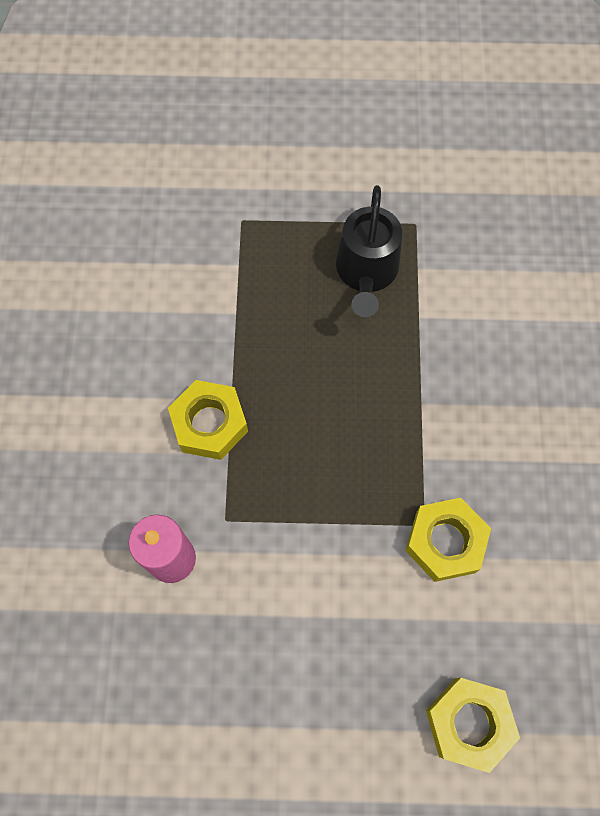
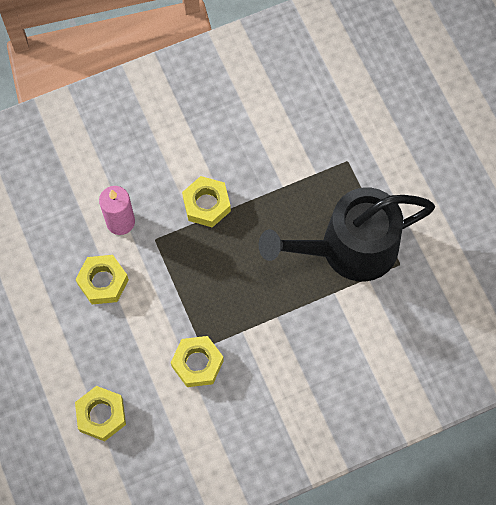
camera: 65 degrees right, 0 degrees up
black watering can [336,185,402,317] -> black watering can [259,187,435,282], size x1.74
none -> yellow nut [75,255,129,304]

